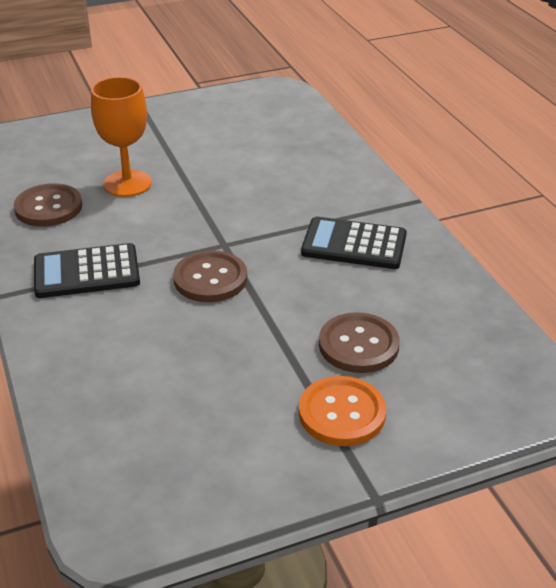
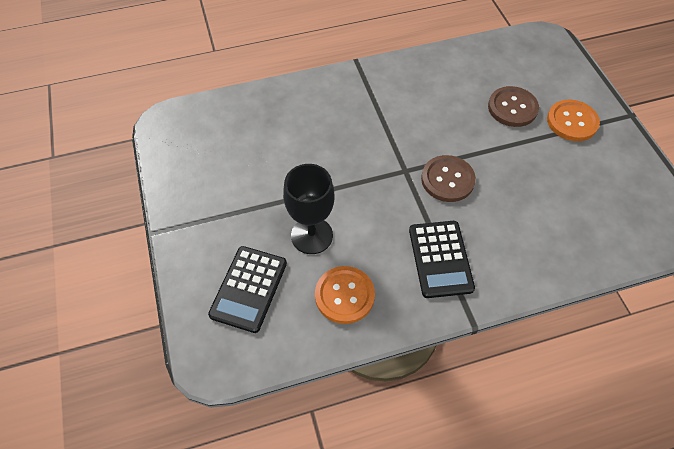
camera: 85 degrees left, 20 degrees up
brown button [14,183,82,227] -> orange button [315,266,375,324]
orange goblet [91,77,152,197] -> black goblet [283,164,335,254]
black calculator [301,217,407,269] -> black calculator moved to [208,246,287,333]

